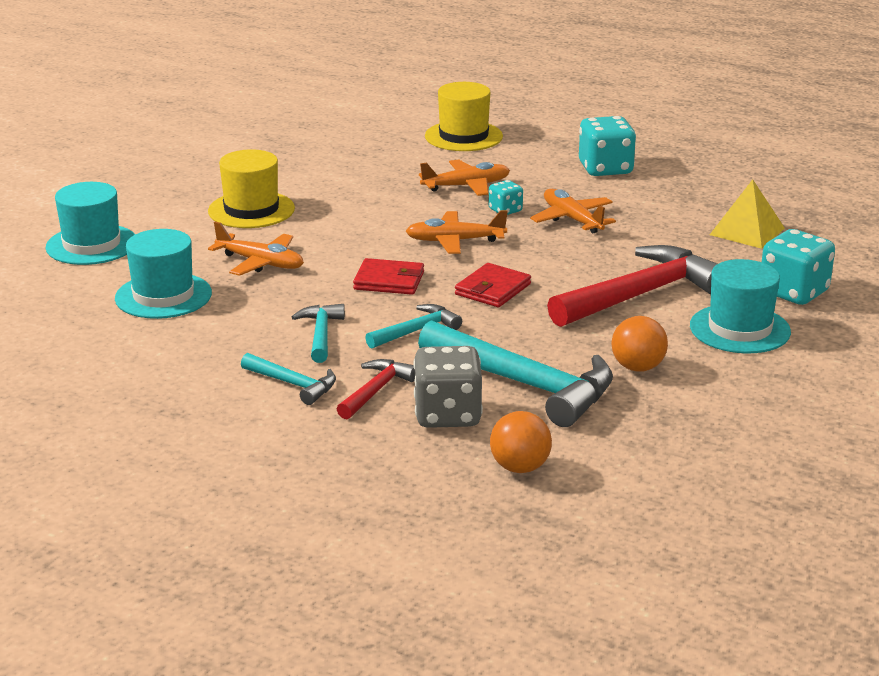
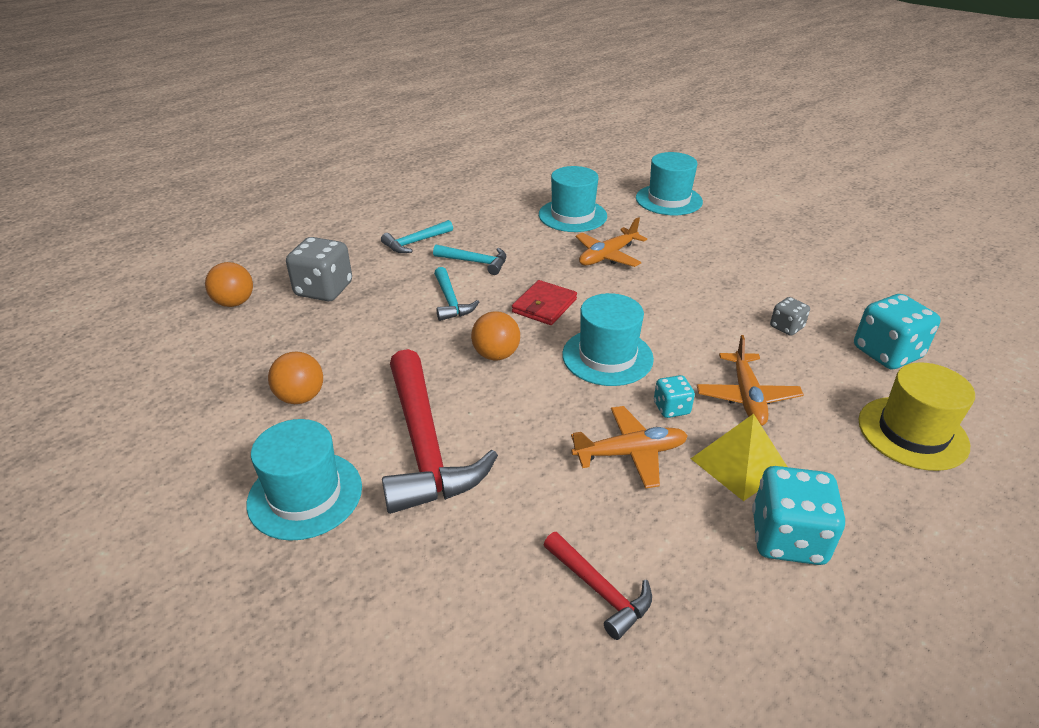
camera: 110 degrees right, 10 degrees up
yellow hat [208,149,295,228] -> none
red hammer [337,359,415,419] -> red hammer moved to [544,532,652,640]
orange plane [406,210,508,254] -> turquoise hat [562,293,654,386]
turquoise hammer [418,320,613,427] -> none
red wallet [455,263,531,307] -> orange ball [471,311,520,360]
yellow pyramid [710,179,785,249] -> yellow pyramid moved to [691,414,787,501]
turquoise dice [762,229,835,305] -> turquoise dice moved to [854,294,941,369]
none -> grey dice [770,297,810,336]

